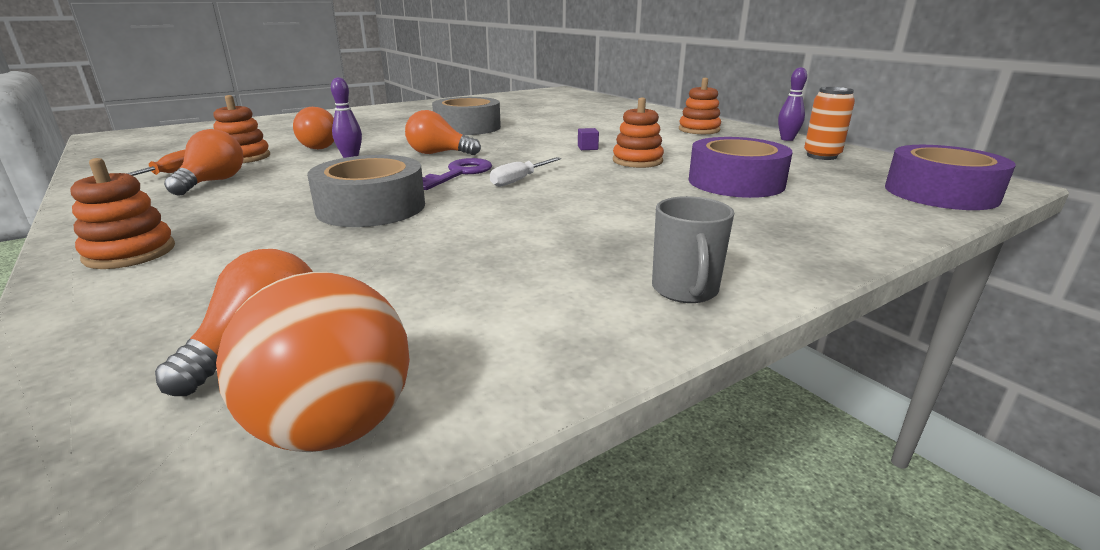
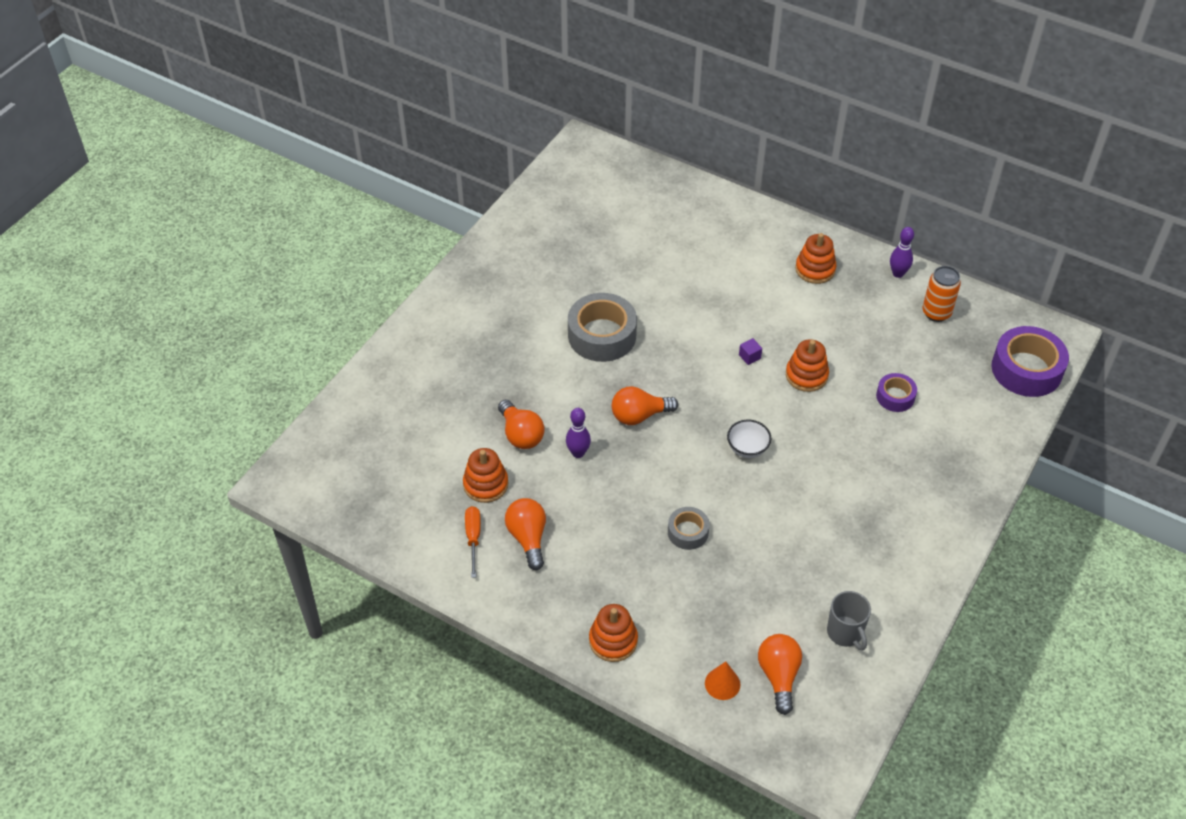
camera: 25 degrees left, 25 degrees up
orange ball [216,272,410,452] -> none
grey tape [307,155,425,227] -> grey tape [668,507,710,550], size x0.54
purple key [422,158,492,190] -> none
white screwdriver [490,157,561,187] -> white bowl [727,420,771,458]
grey mug [652,196,734,303] -> grey mug moved to [827,591,871,650]
purple tape [689,137,793,198] -> purple tape [876,373,917,412], size x0.54
none -> orange cone [705,661,740,700]

